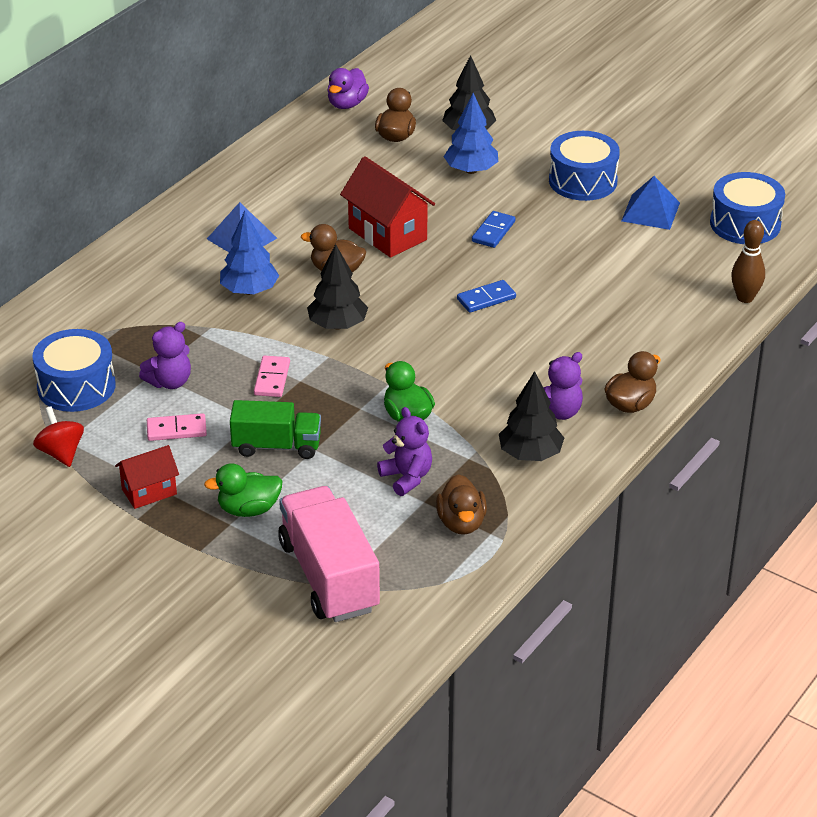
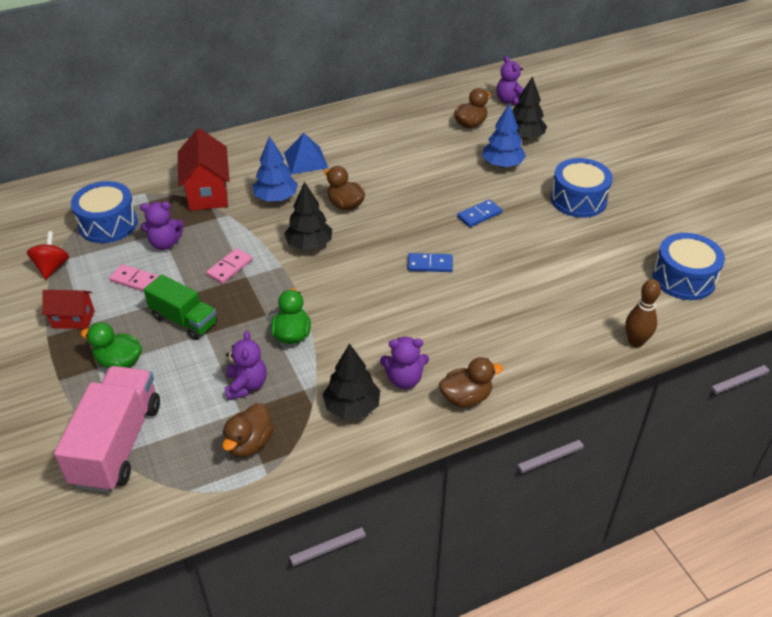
camera: 30 degrees right, 5 degrees up
purple duck [327,68,369,109] -> none
red house [340,156,435,258] -> red house moved to [178,128,230,211]
blue pyramid [621,176,680,230] -> none
none -> purple teddy bear [496,56,524,105]

